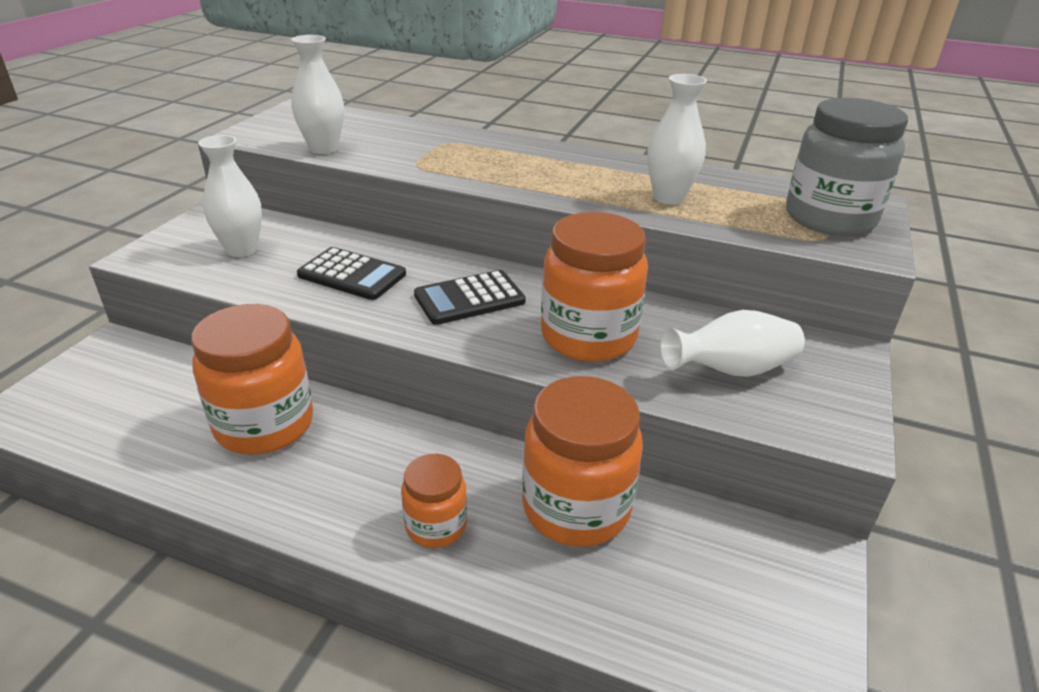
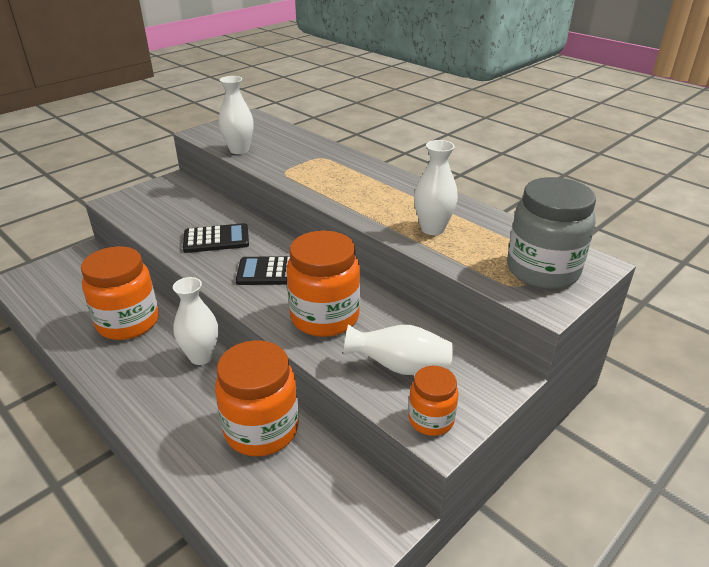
camera: 25 degrees right, 0 degrees up
white vase [198,135,262,257] -> white vase moved to [173,277,218,365]
black calculator [297,247,406,300] -> black calculator turned 60 degrees counterclockwise [183,223,249,253]
orange jar [401,454,467,548] -> orange jar moved to [408,366,459,436]

